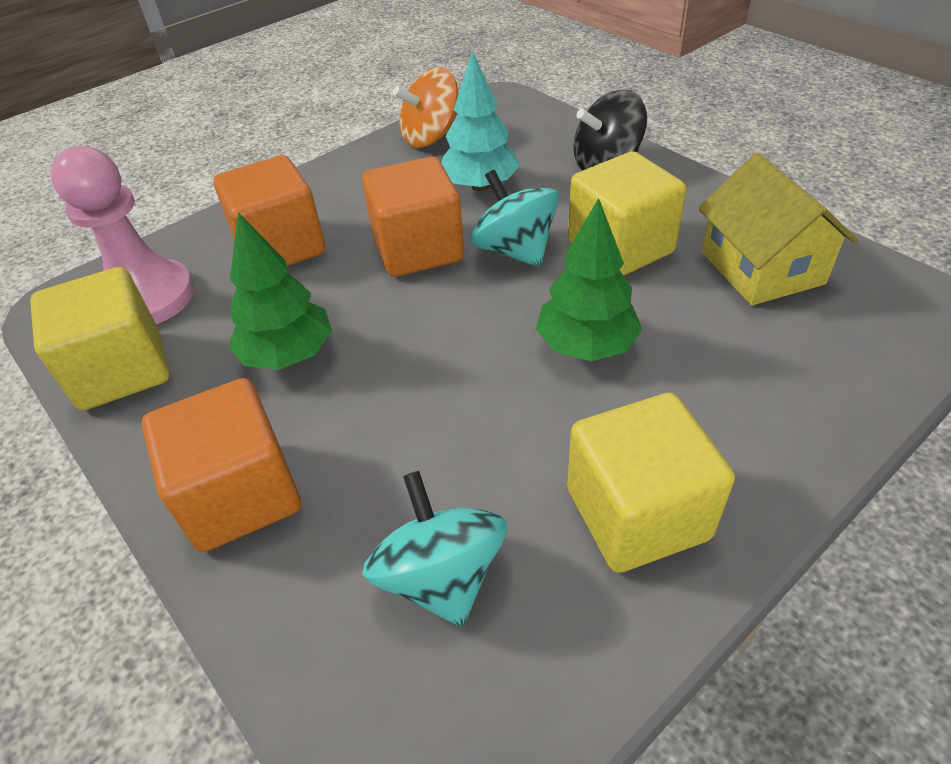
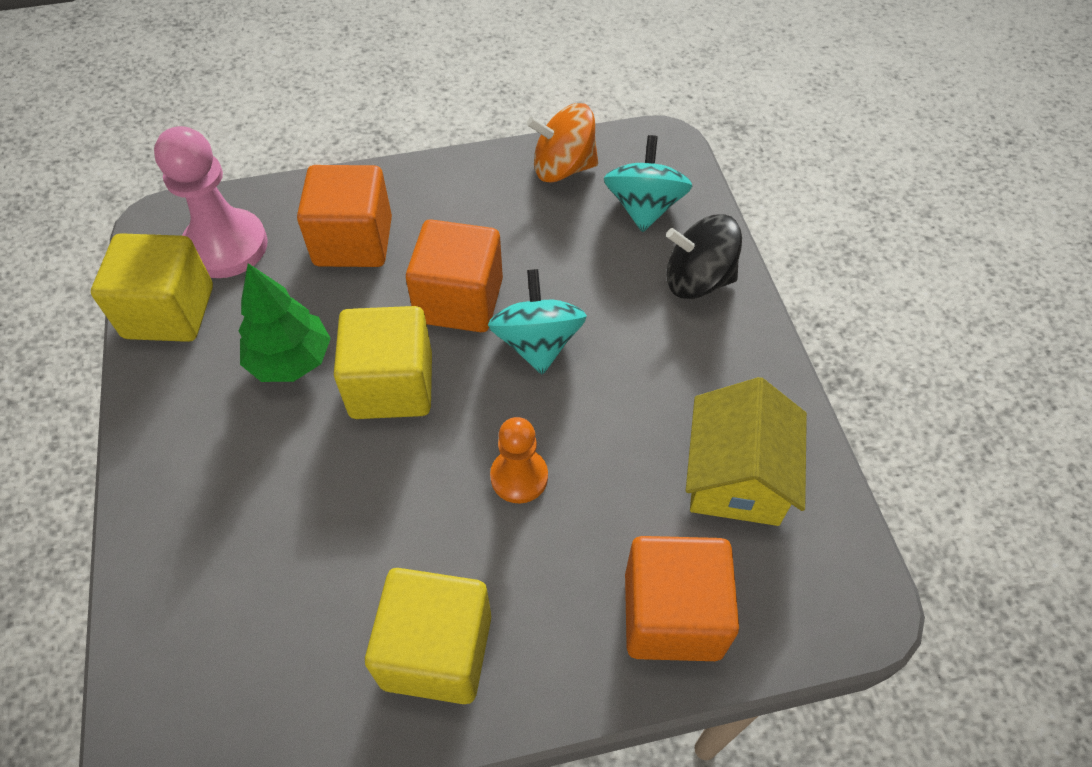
camera: 25 degrees right, 10 degrees up
orange cube [142,378,301,552] -> orange cube moved to [625,536,739,661]
turquoise spinning top [362,471,507,627] -> turquoise spinning top moved to [604,135,692,232]
turquoise tree [441,51,520,191] -> none
green tree [536,198,642,362] -> orange pawn [490,417,548,503]
yellow cube [568,151,687,276] -> yellow cube moved to [334,306,432,419]

